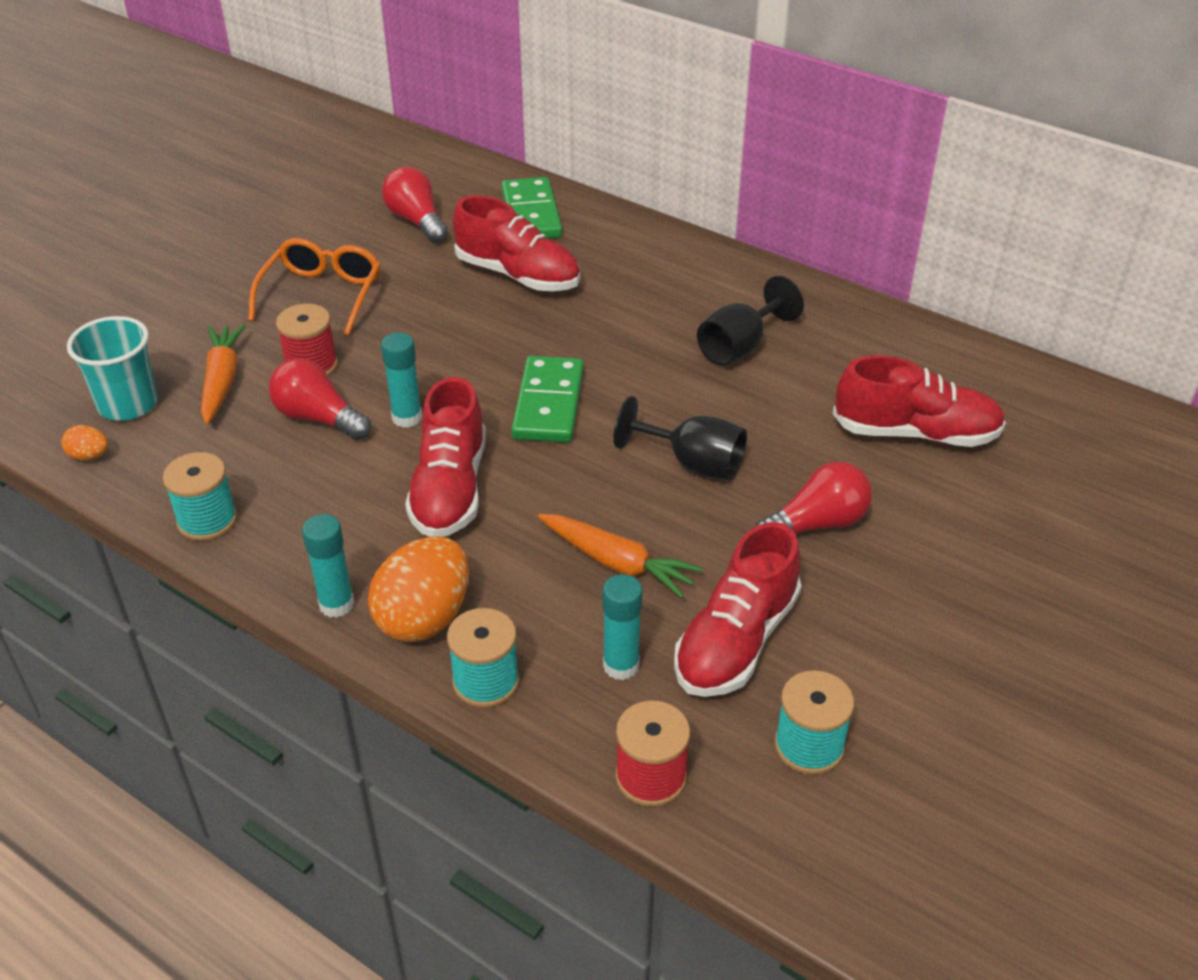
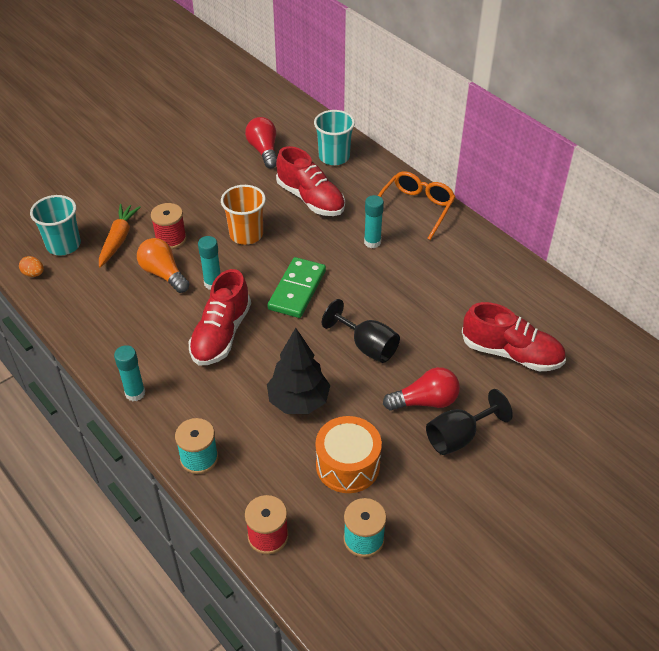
camera: 15 degrees right, 5 degrees up
turquoise spool [163,452,238,541] -> none
orange glasses [248,238,381,336] -> orange glasses moved to [378,171,455,240]
red light bulb [269,358,371,440] -> orange light bulb [137,238,190,293]
orange egg [368,536,469,642] -> none
green domino [501,177,562,239] -> turquoise cup [314,110,355,165]
orange carrot [538,514,703,598] -> black tree [267,328,330,414]
turquoise glue stick [602,574,643,680] -> turquoise glue stick moved to [364,195,384,248]
red shoe [674,522,801,697] -> orange drum [316,416,382,493]
black goblet [697,276,804,366] -> black goblet moved to [426,389,513,455]
none -> orange cup [221,185,266,245]

